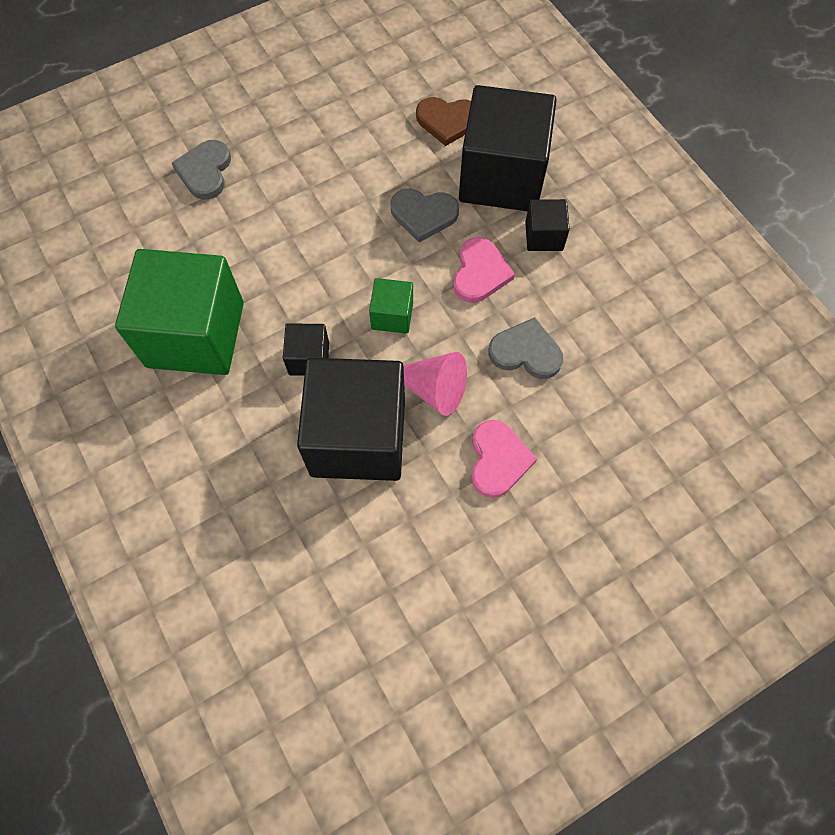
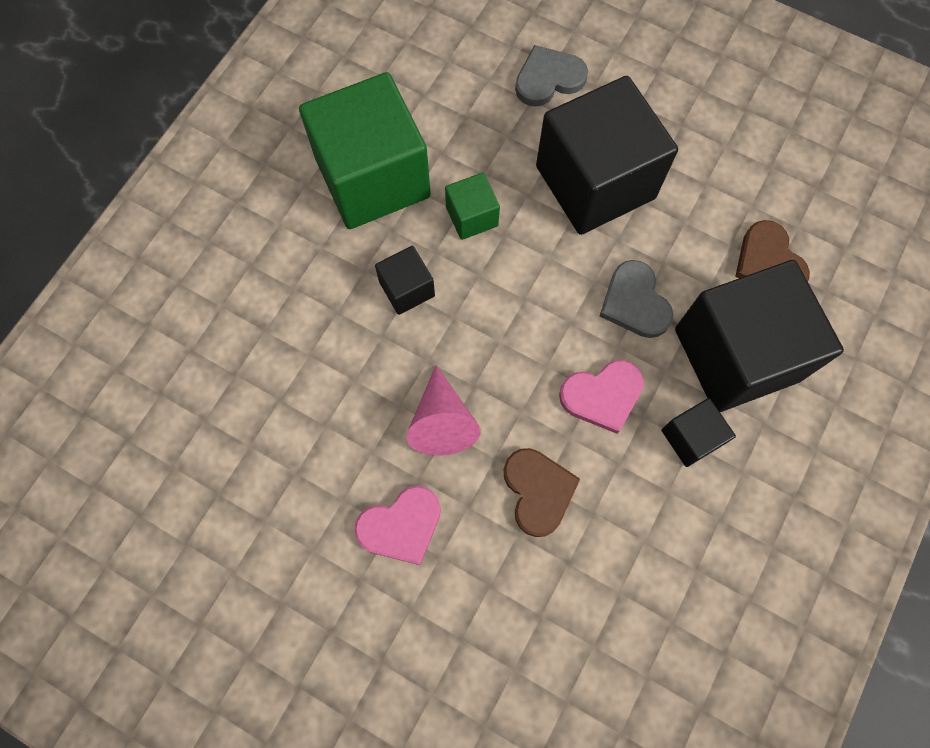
camera: 60 degrees right, 5 degrees up
black cube [297,358,405,481] -> black cube moved to [536,76,678,235]
green cube [369,278,413,334] -> green cube moved to [445,173,500,240]
grey heart [488,317,563,379] -> brown heart [504,448,580,537]

